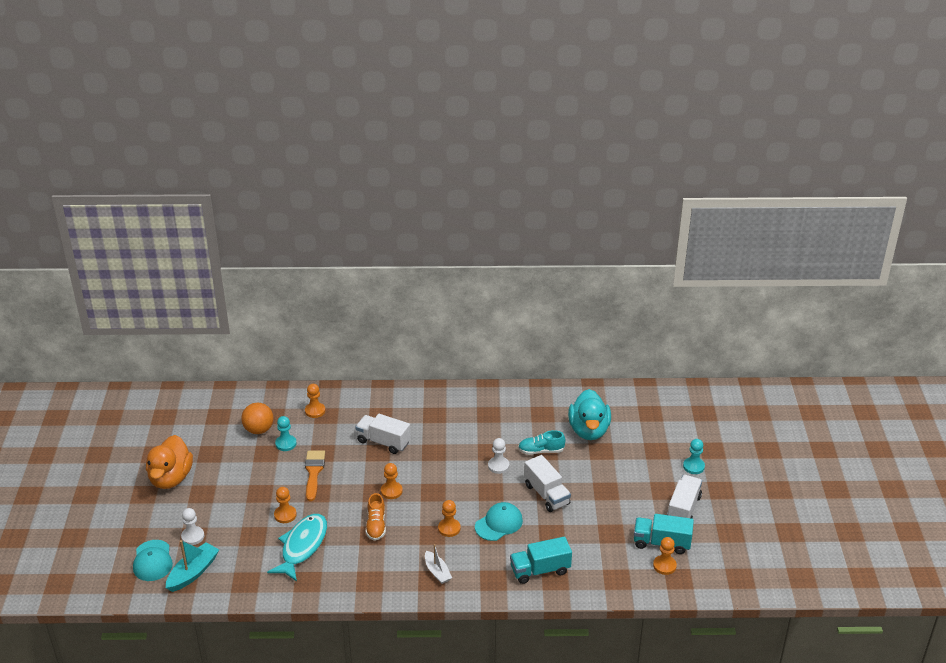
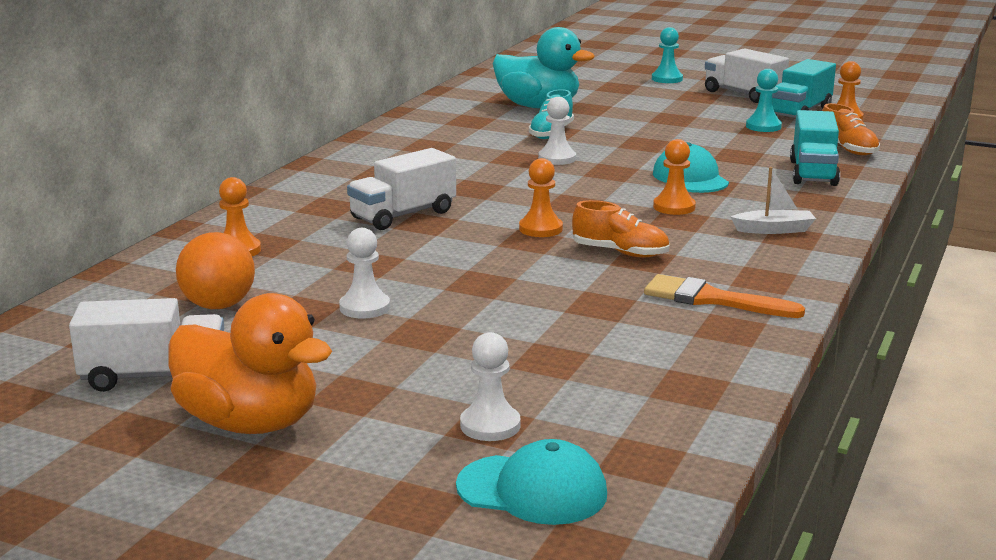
camera: 65 degrees left, 15 degrees down
turquoise boat [166,540,219,592] -> none
turquoise fish [267,514,327,582] -> none
orange pawn [274,487,297,523] -> none
turquoise pawn [275,416,297,451] -> turquoise pawn moved to [746,69,782,132]
orange brush [305,451,325,501] -> orange brush moved to [644,274,805,318]
white truck [524,455,571,512] -> white truck moved to [69,298,224,392]
none -> white pawn [339,228,390,319]
none -> orange shoe [822,103,880,155]

